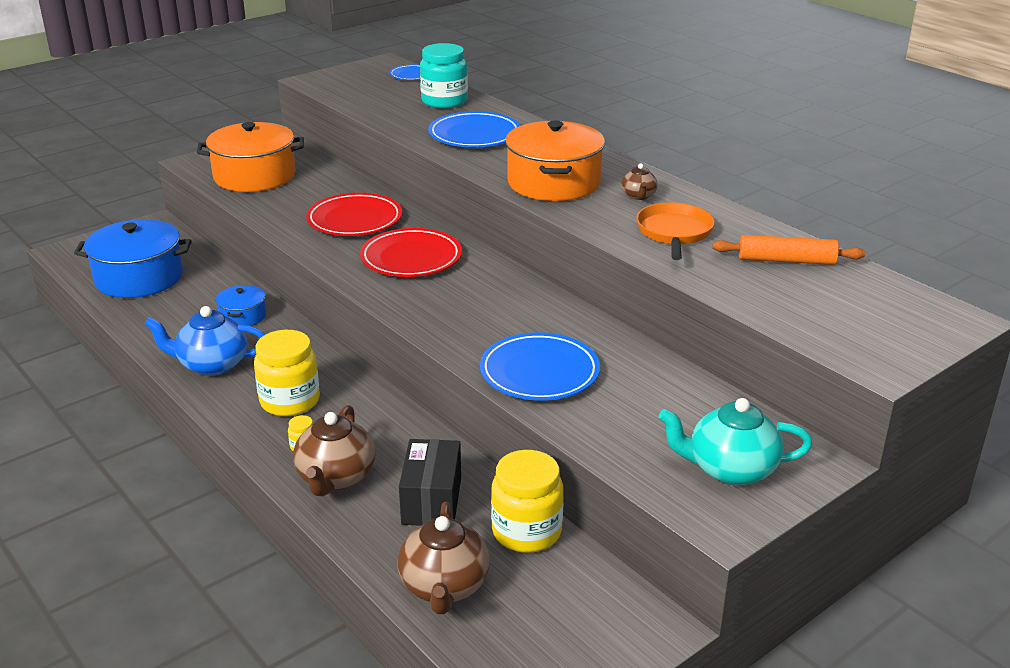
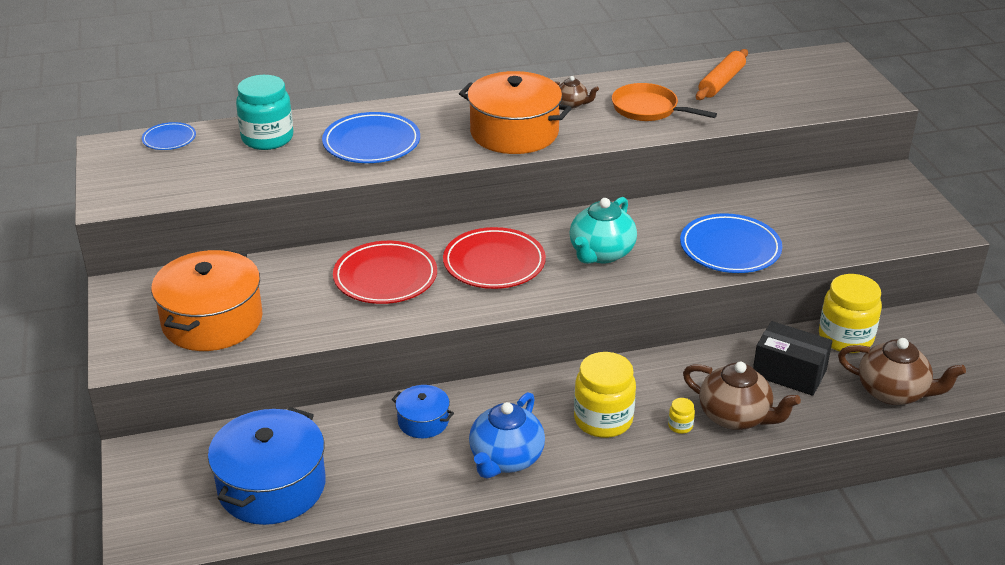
camera: 65 degrees left, 5 degrees up
turquoise teapot [659,398,813,486] -> turquoise teapot moved to [569,197,637,264]

